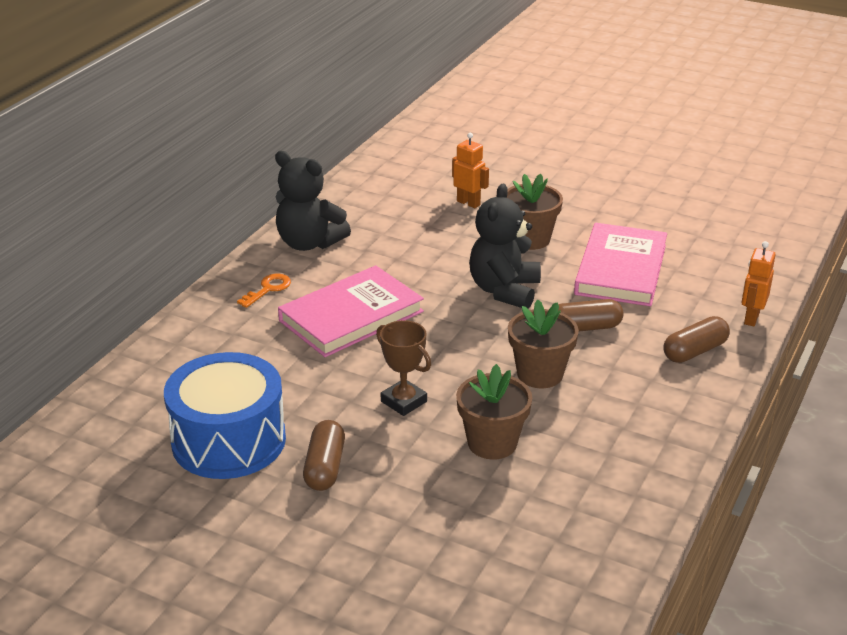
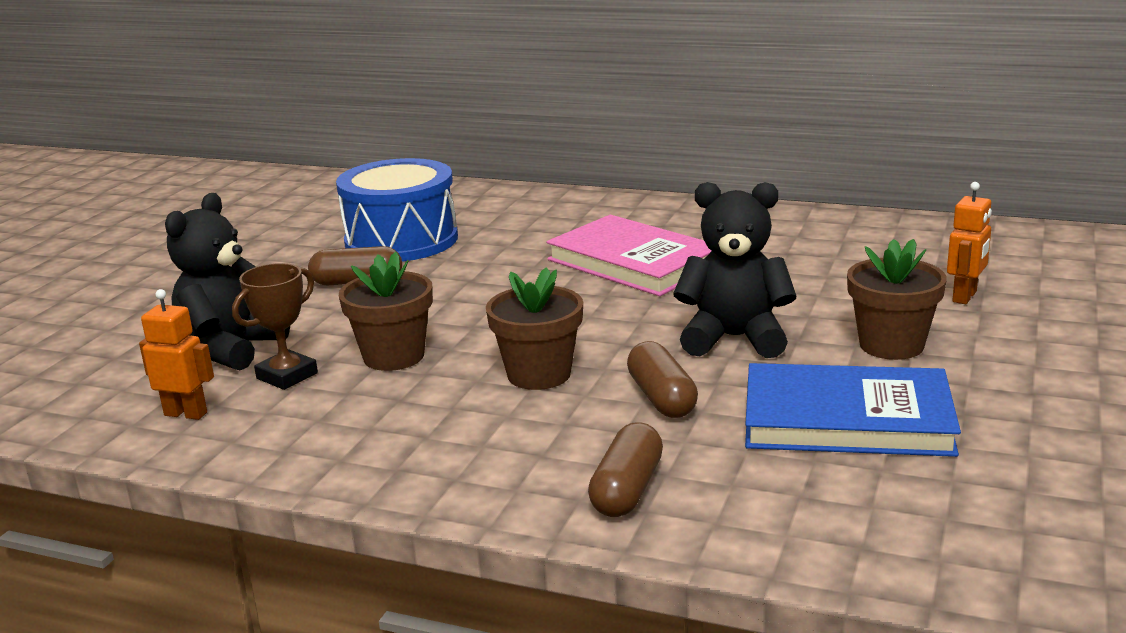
camera: 85 degrees right, 10 degrees down
orange key [237,274,291,308] -> none
black teddy bear [275,151,351,251] -> black teddy bear moved to [165,193,290,370]
brown trophy [376,320,431,416] -> brown trophy moved to [232,263,318,390]
pink book [574,223,667,306] -> blue book [745,363,961,457]
brown capsule [664,316,730,363] -> brown capsule turned 60 degrees clockwise [588,422,663,517]
orange robot [741,241,776,326] -> orange robot moved to [139,289,214,420]

